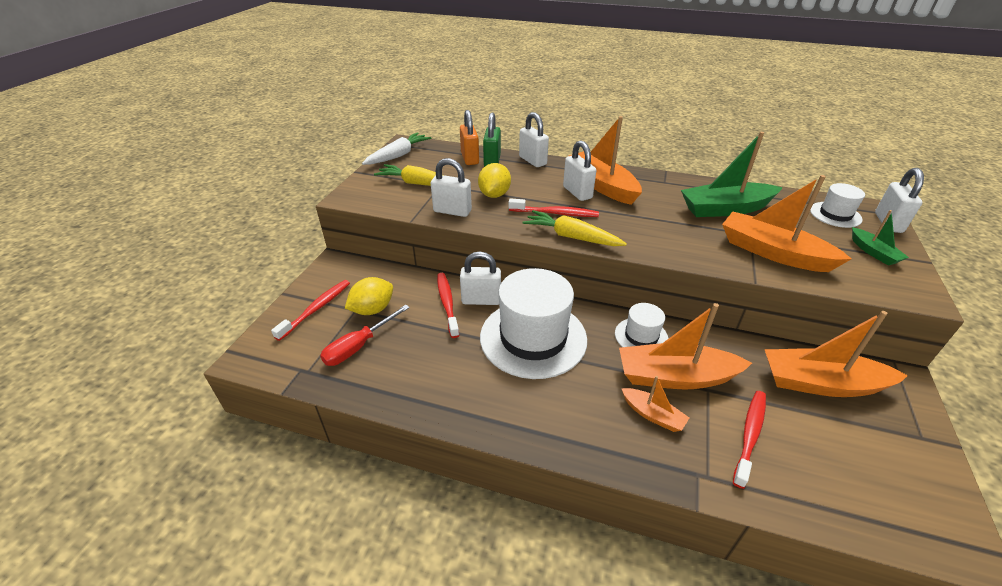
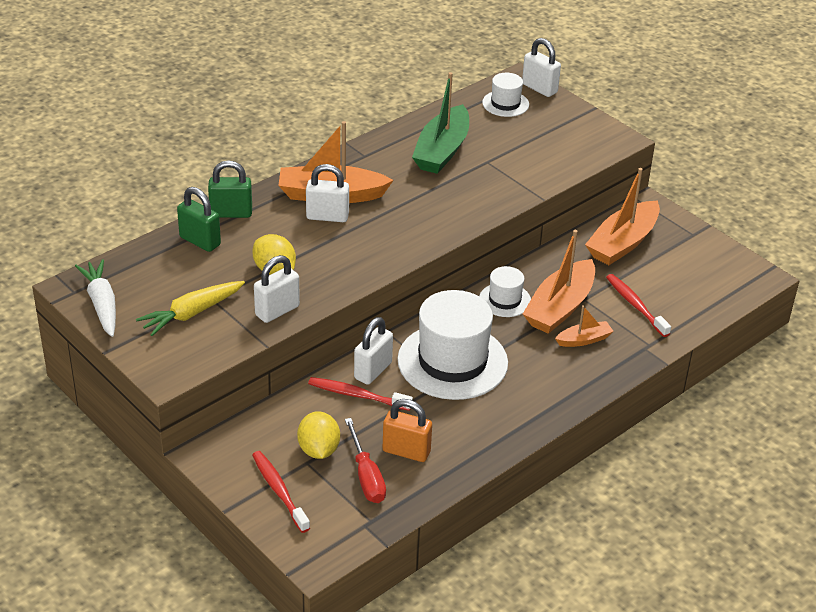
camera: 60 degrees left, 0 degrees up
orange padlock [460,110,479,165] -> orange padlock moved to [383,399,432,462]
red toothbrush [509,198,599,217] -> none
white padlock [519,112,549,167] -> green padlock [208,160,252,218]
yellow carrot [523,210,627,246] -> none
orange boat [722,175,852,272] -> none
green boat [852,210,909,266] -> none

